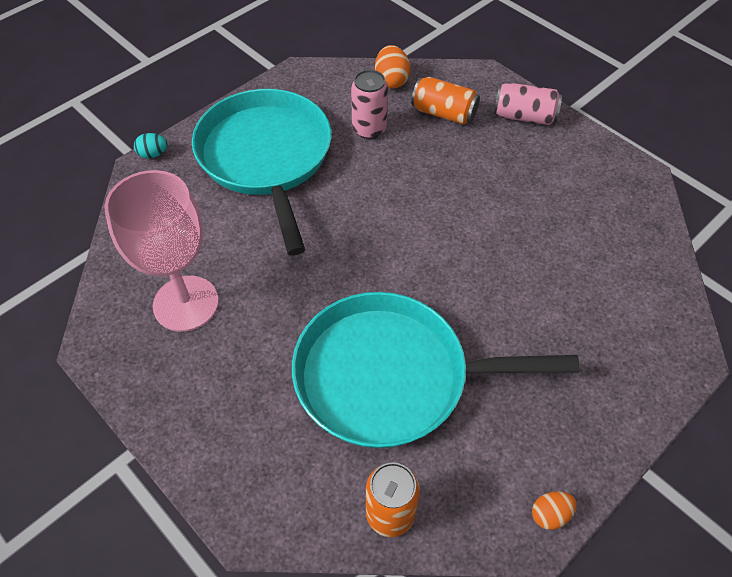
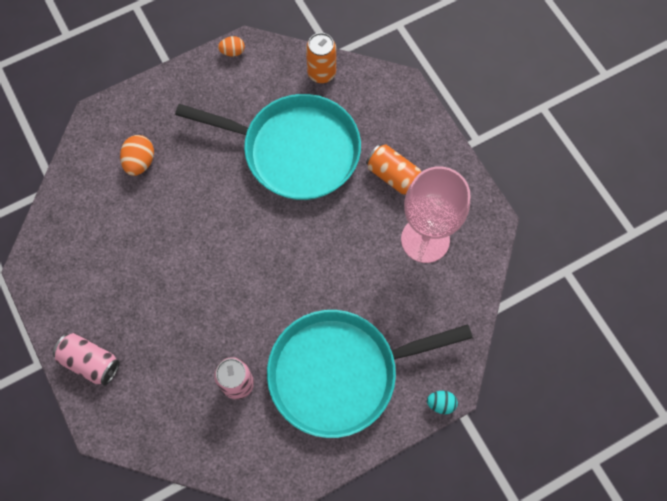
camera: 165 degrees left, 15 degrees up
turquoise pan [192,89,331,255] -> turquoise pan turned 75 degrees clockwise [267,310,473,438]
orange egg [375,45,411,88] -> orange egg moved to [120,135,154,176]
orange can [411,77,480,125] -> orange can moved to [366,144,421,195]

